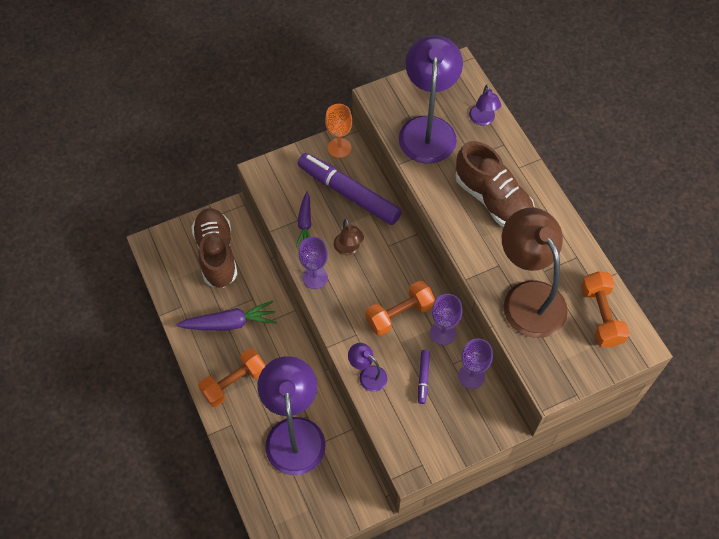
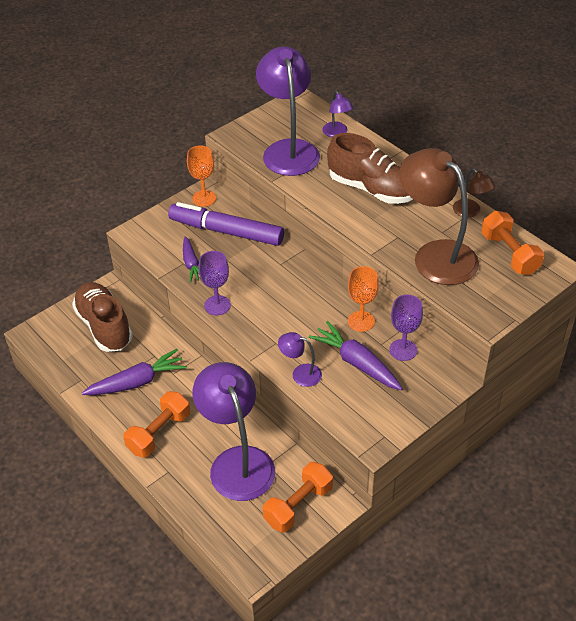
camera: 15 degrees left, 15 degrees down
brown lamp [334,219,364,255] -> brown lamp moved to [453,169,495,218]
orange dumbbell [366,281,435,336] -> orange dumbbell moved to [263,462,333,532]
purple marker [418,350,430,404] -> purple carrot [308,321,403,390]
purple goblet [430,294,462,345] -> orange goblet [348,266,379,332]

